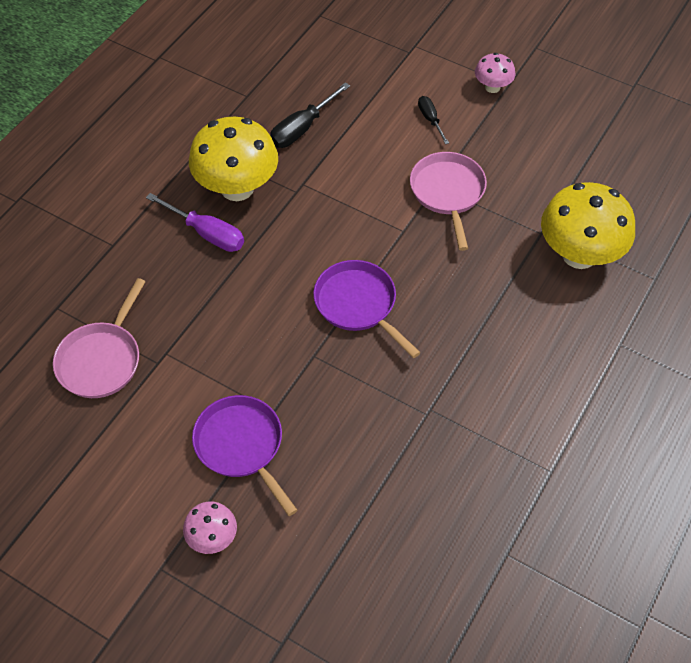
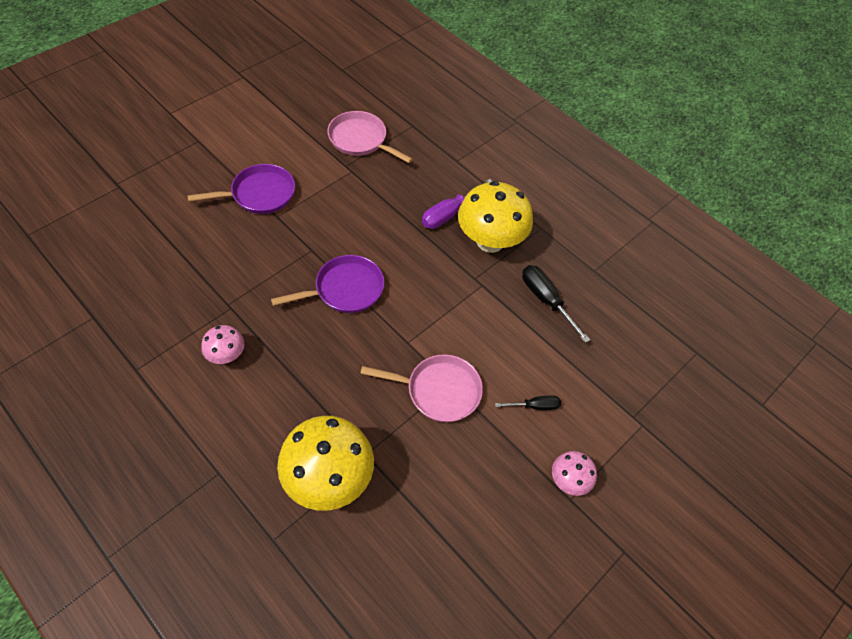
camera: 100 degrees right, 0 degrees up
pink mushroom [183,502,237,554] -> pink mushroom moved to [201,325,244,364]

